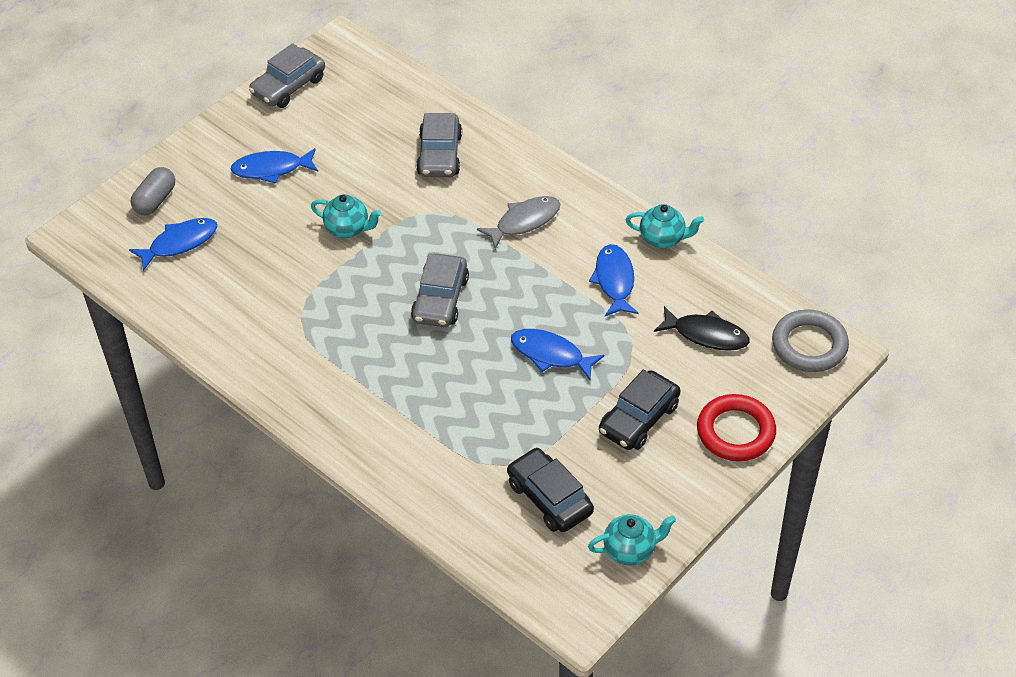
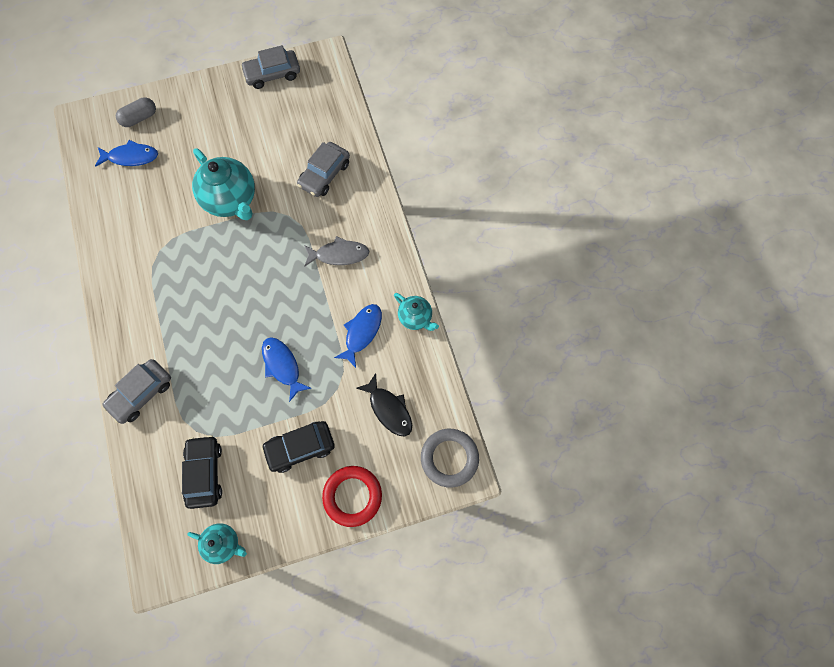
camera: 30 degrees right, 20 degrees up
blue fish [231,148,318,184] -> none
turquoise teapot [311,194,381,238] -> turquoise teapot [192,148,255,220], size x1.84
grey car [411,253,469,327] -> grey car moved to [102,359,171,424]

